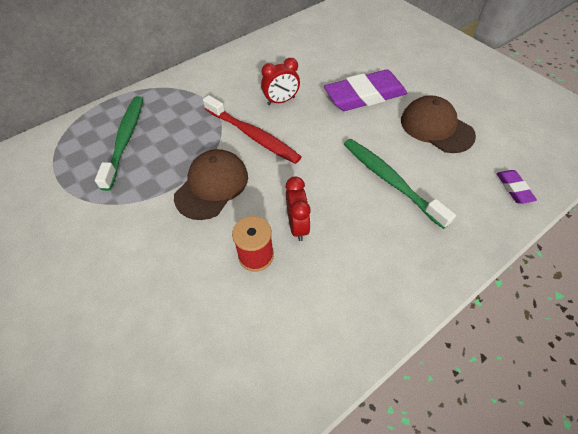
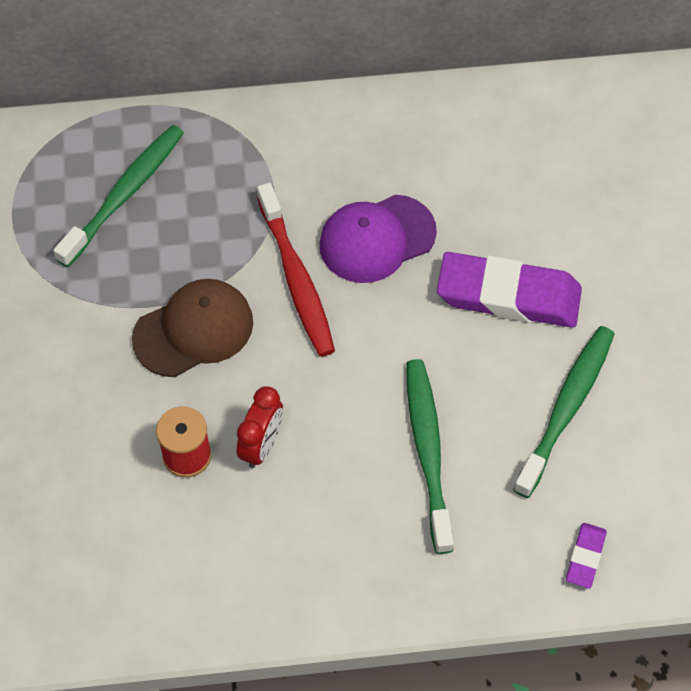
camera: 30 degrees right, 5 degrees up
red clock [261,58,300,105] -> purple cap [319,194,437,283]
brown cap [401,95,476,153] -> green toothbrush [513,326,615,498]

